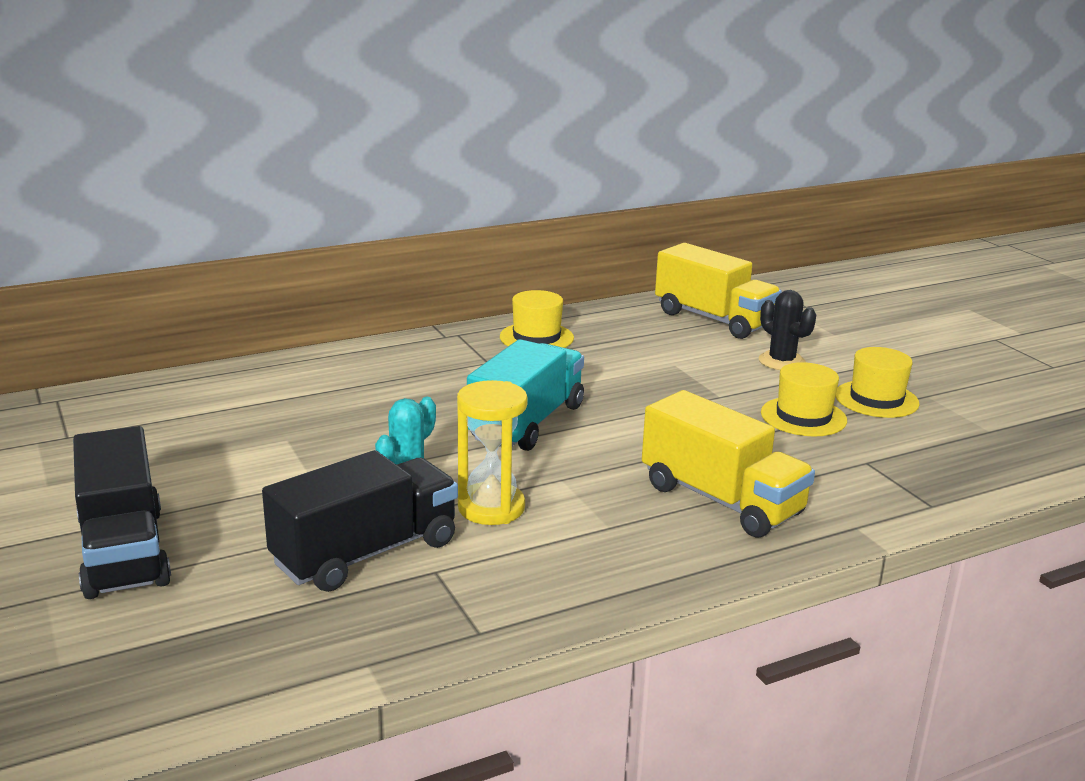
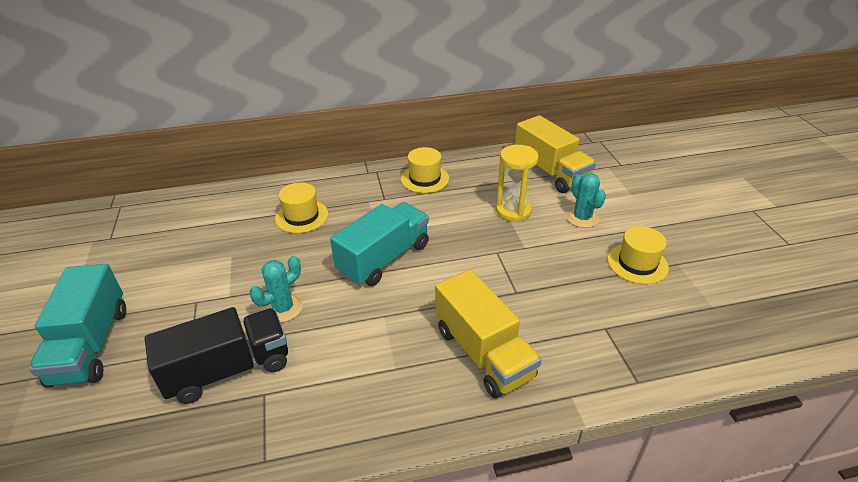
camera: 15 degrees right, 15 degrees up
black truck [73,426,171,599] -> turquoise truck [29,264,126,387]
yellow hourglass [457,380,528,525] -> yellow hourglass moved to [496,145,539,222]
black cactus [759,290,816,370] -> turquoise cactus [566,173,606,228]
yellow hat [761,362,847,436] -> yellow hat moved to [275,183,328,233]

